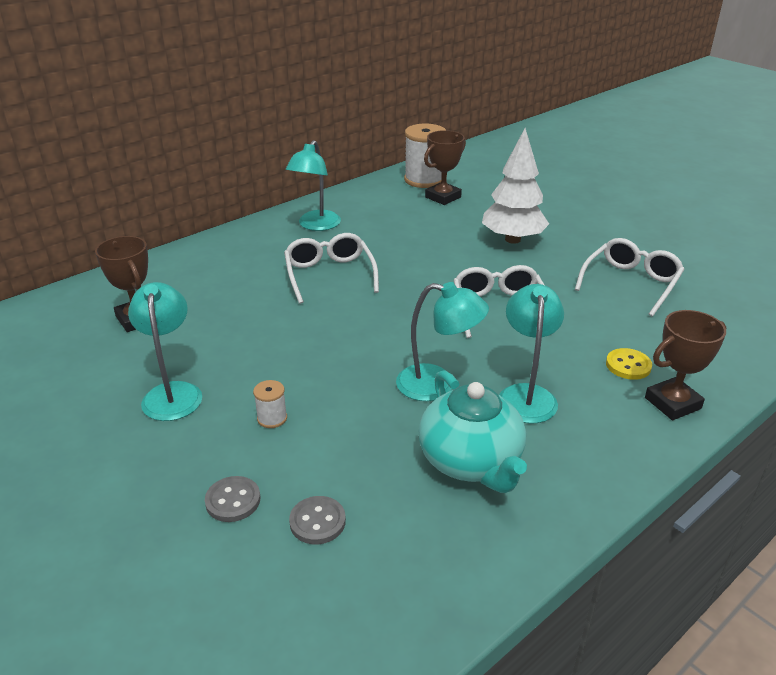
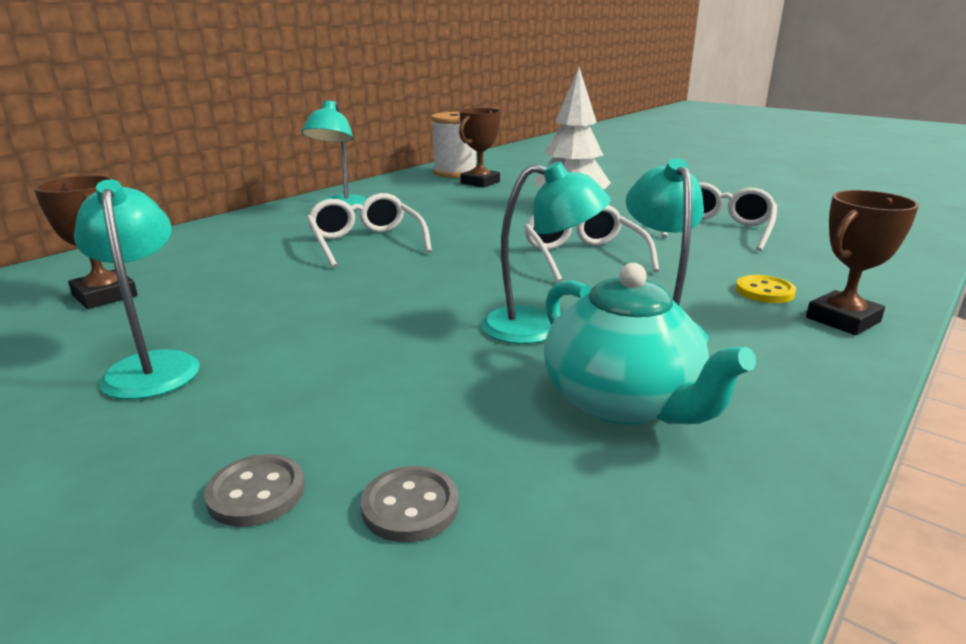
camera: 10 degrees left, 10 degrees down
white spool [253,380,287,428] -> none

